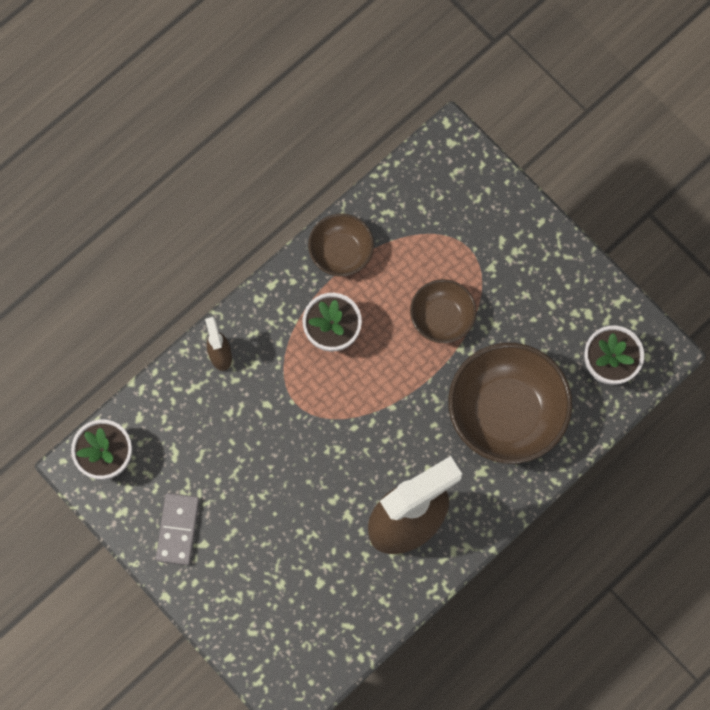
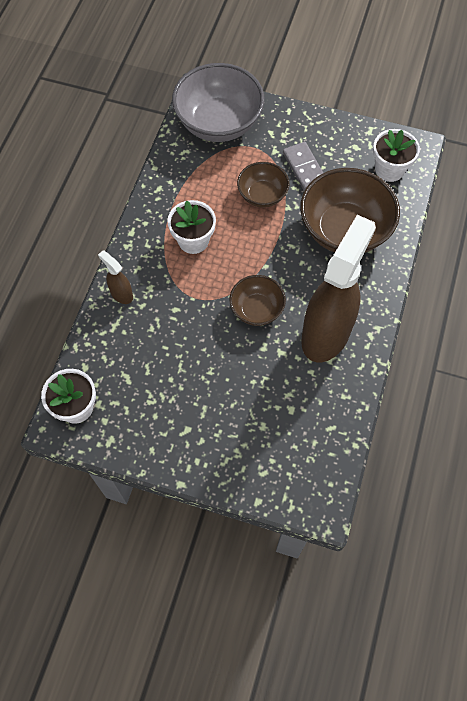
camera: 30 degrees left, 10 degrees down
grey domino [156,493,200,565] -> grey domino moved to [283,142,323,190]
brown bowl [308,213,374,276] -> brown bowl moved to [230,275,286,326]
none -> grey bowl [172,63,264,142]

